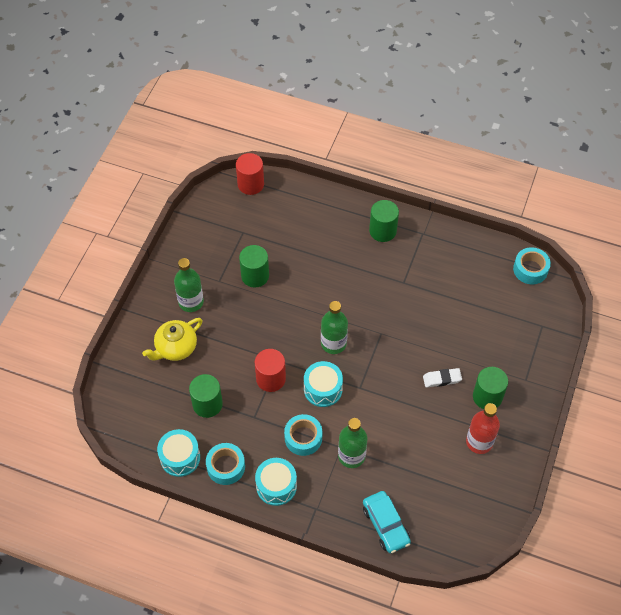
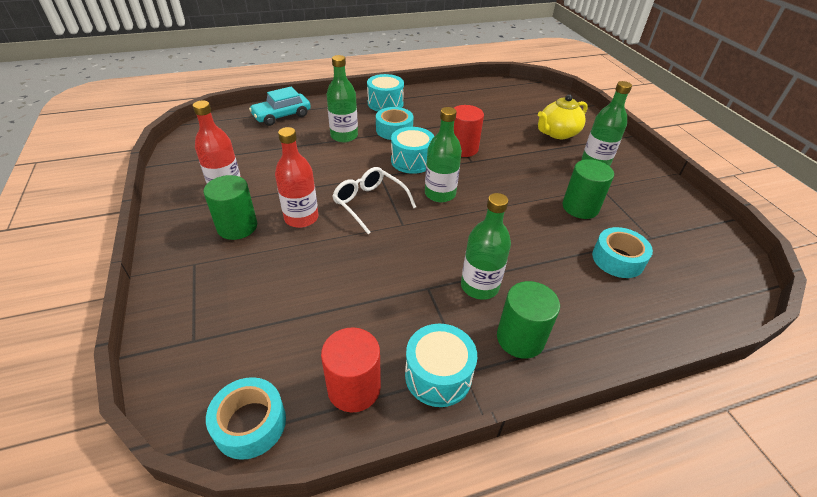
camera: 140 degrees right, 15 degrees down
yellow teapot [142,318,202,361] -> yellow teapot turned 135 degrees counterclockwise [538,94,588,139]
turquoise drum [157,429,200,477] -> turquoise drum moved to [405,324,477,407]
green cylinder [189,374,223,418] -> none
turquoise tape [206,443,245,485] -> turquoise tape moved to [592,227,653,278]
red cylinder [236,153,264,195] -> red cylinder moved to [321,327,381,413]
turquoise car [363,491,411,553] -> turquoise car turned 60 degrees counterclockwise [249,87,311,126]
white eraser [423,368,462,388] -> red bottle [275,127,319,228]
none -> white glasses [333,167,416,234]
none -> green bottle [461,193,511,300]

